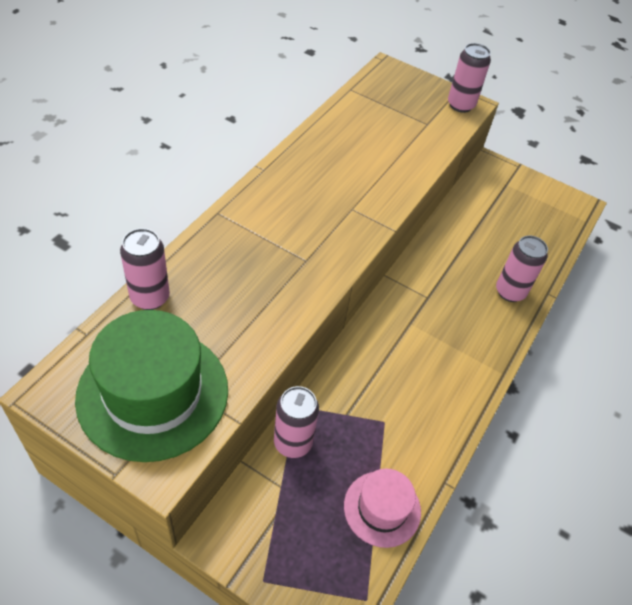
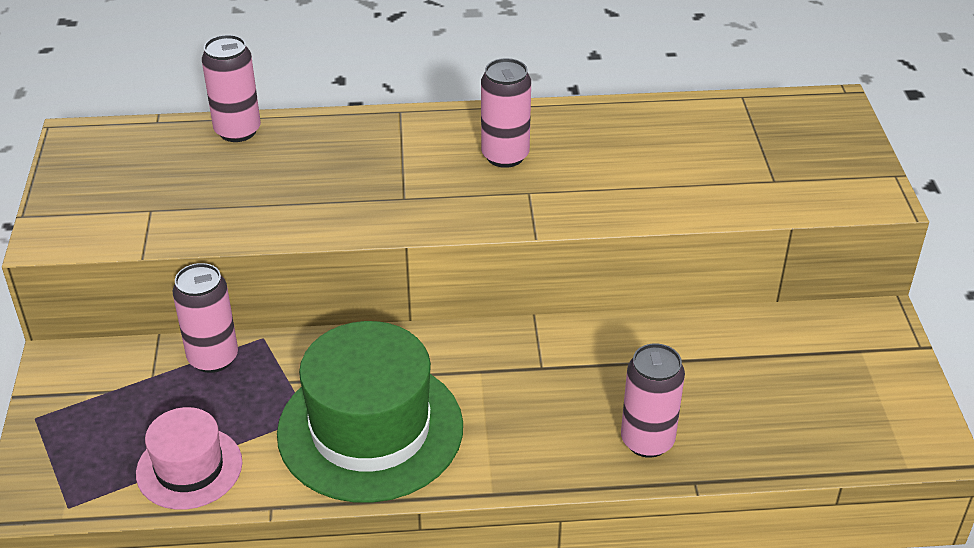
camera: 60 degrees right, 10 degrees down
green hat [75,310,228,462] -> green hat moved to [277,321,463,503]
pink can [448,43,491,113] -> pink can moved to [481,58,531,168]

